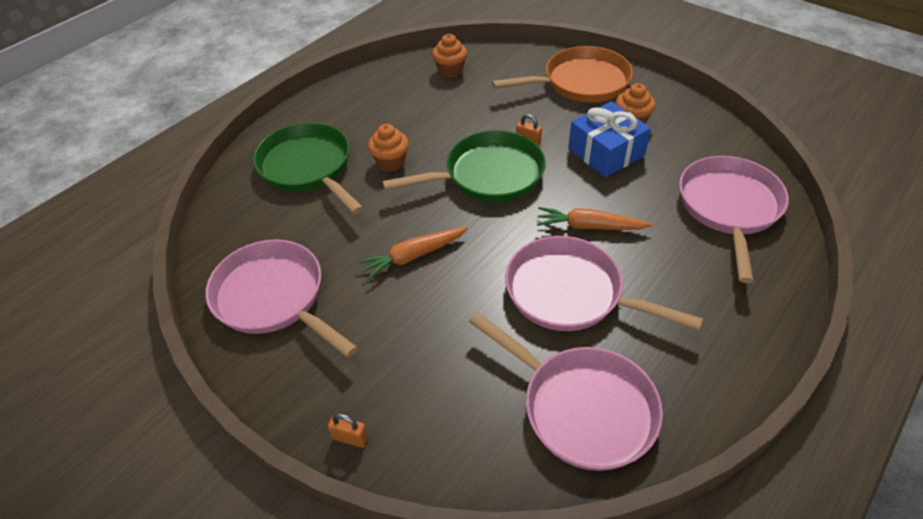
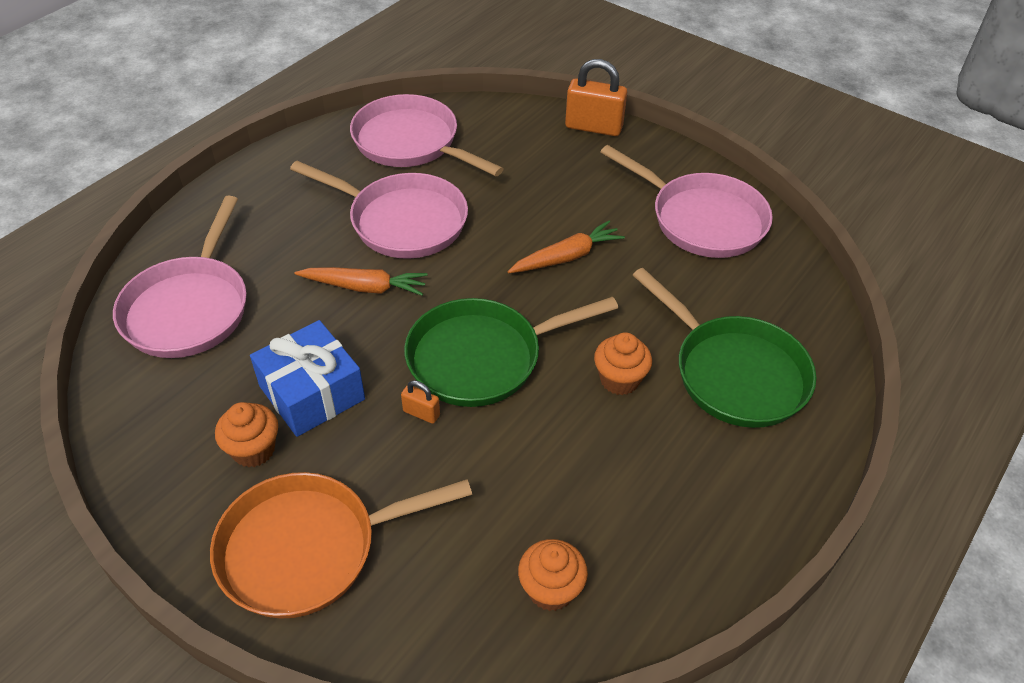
camera: 175 degrees right, 0 degrees up
orange padlock [328,413,368,448] -> orange padlock [565,59,627,136], size x2.05

